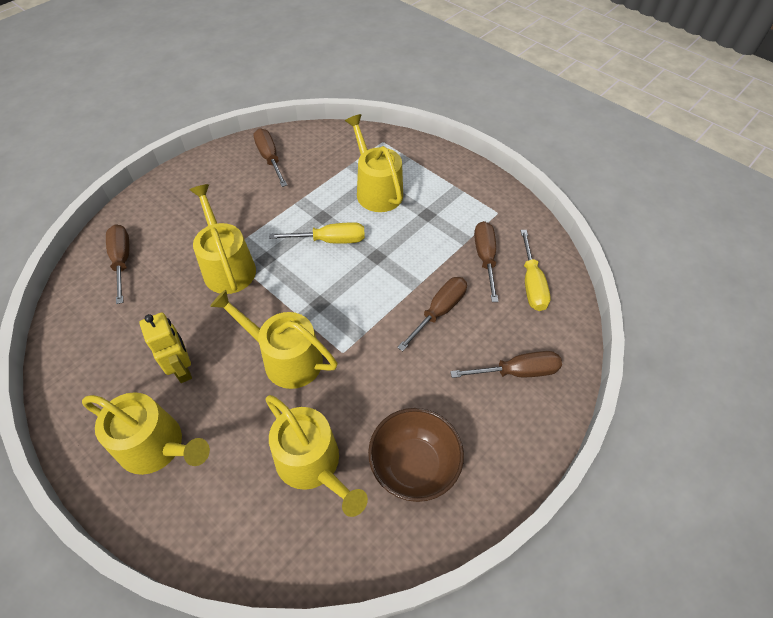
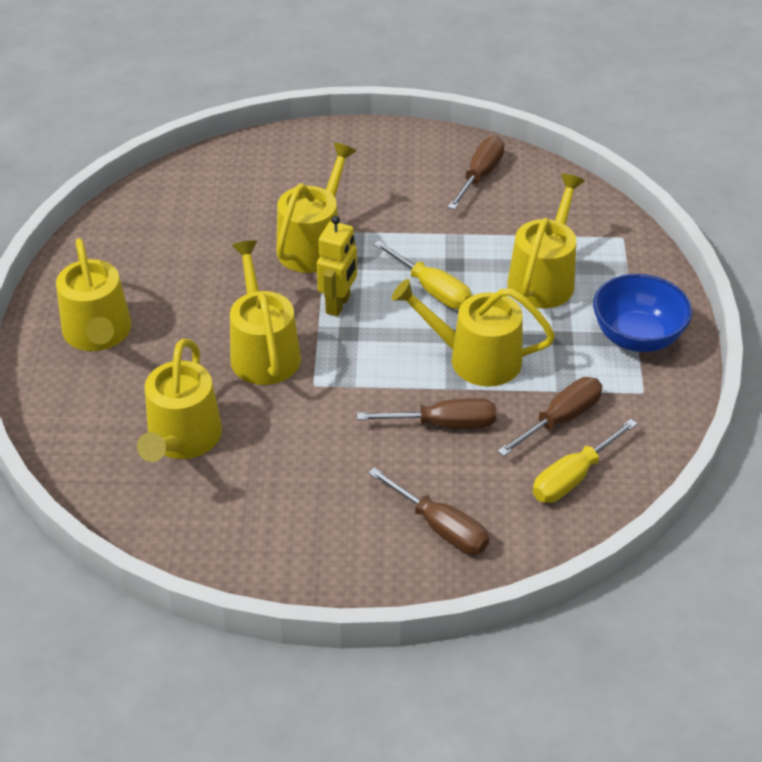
camera: 50 degrees right, 10 degrees down
brown screwdriver [106,224,129,304] -> none
yellow robot [139,313,192,383] -> yellow robot moved to [317,216,357,317]
brown bowl [368,408,464,502] -> none
none -> yellow watering can [391,279,555,387]
none -> blue bowl [593,274,692,352]

